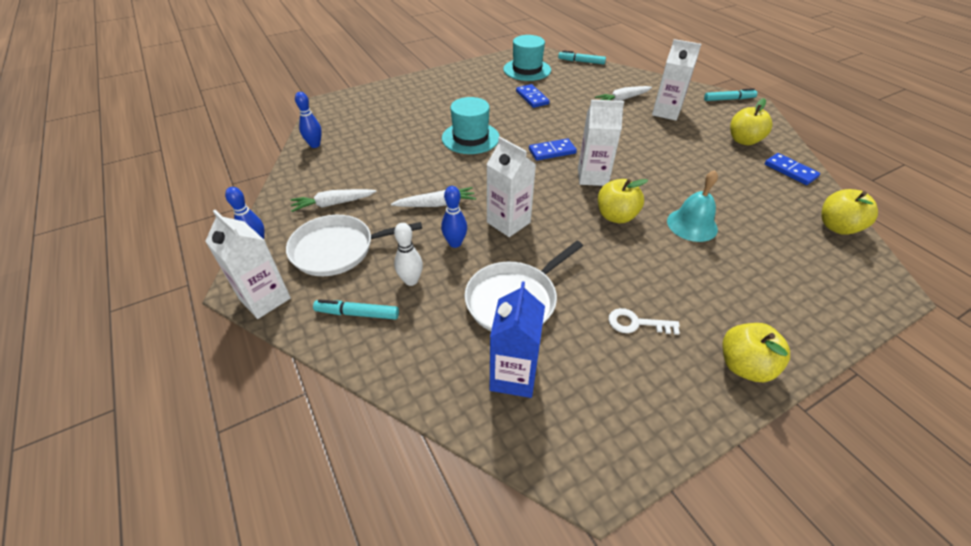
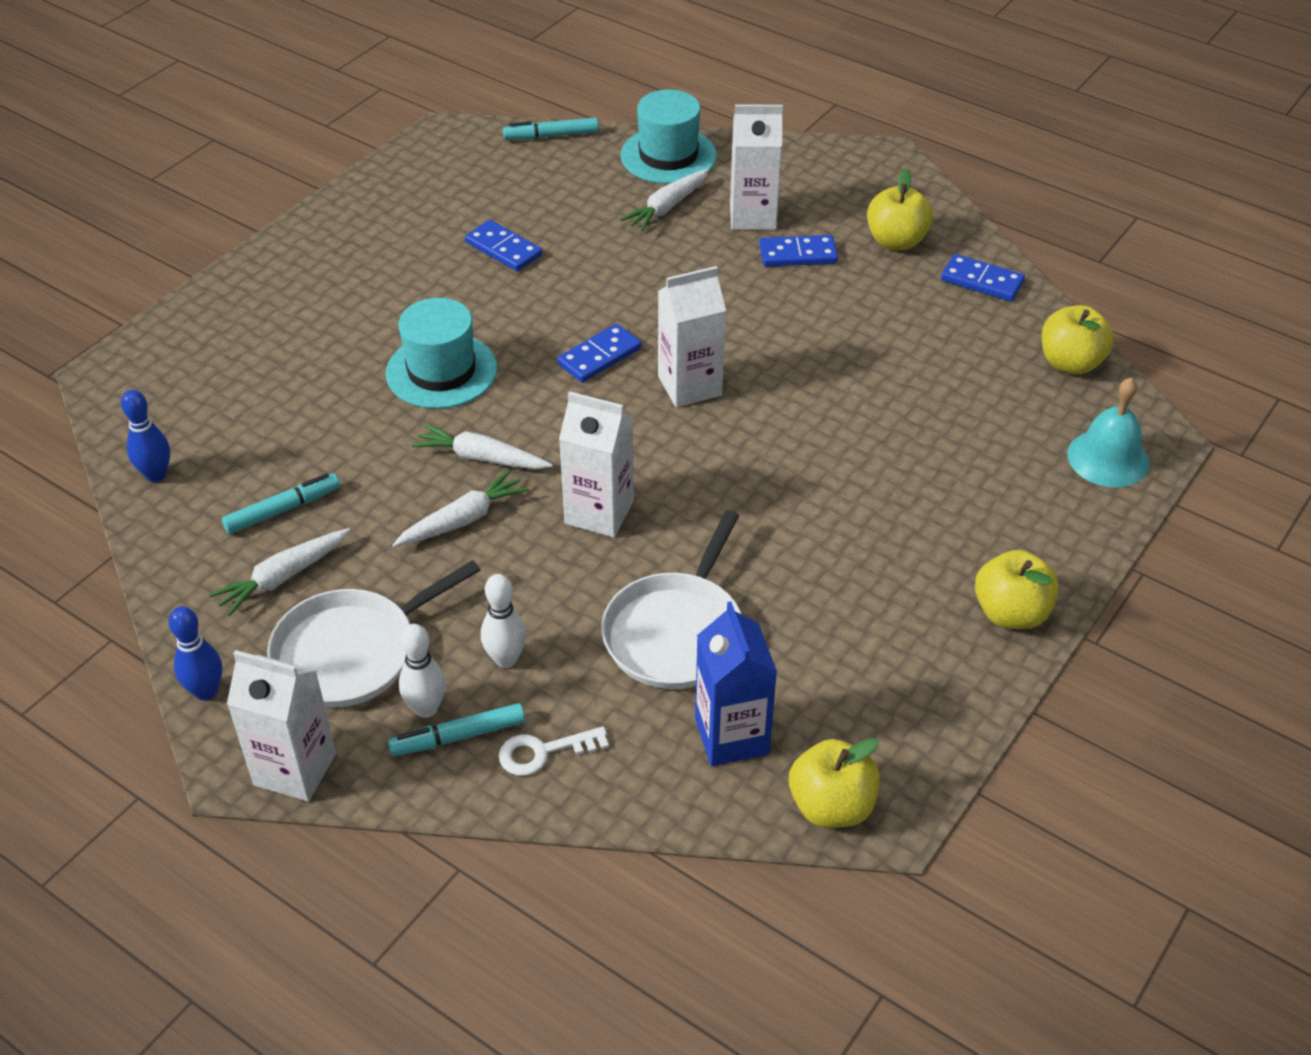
camera: 25 degrees left, 0 degrees up
blue bowling pin [441,186,467,248] -> none
turquoise hat [503,35,551,81] -> turquoise hat moved to [620,90,717,184]
yellow apple [598,179,648,223] -> yellow apple moved to [789,738,880,828]
white key [608,308,680,335] -> white key moved to [499,726,609,776]
turquoise bell [667,170,718,242] -> turquoise bell moved to [1067,377,1149,488]
turquoise marker [704,88,757,101] -> turquoise marker moved to [222,473,340,534]
none -> white bowling pin [399,624,446,718]
none -> white carrot [412,424,553,469]
none -> blue domino [759,235,838,267]

